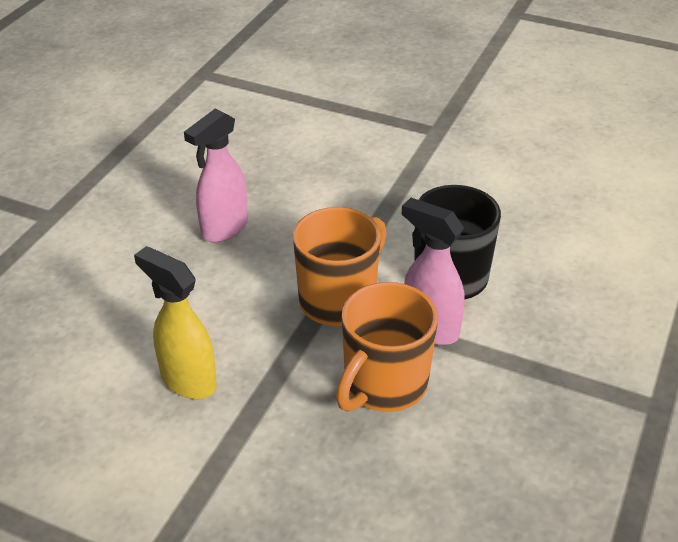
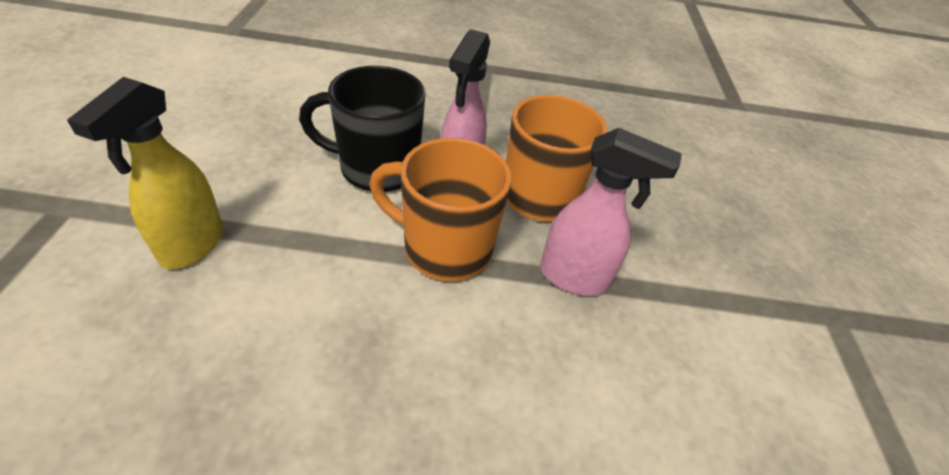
camera: 115 degrees left, 5 degrees up
yellow spray bottle [134,246,217,399] -> yellow spray bottle moved to [67,77,223,269]
pink spray bottle [184,109,248,243] -> pink spray bottle moved to [540,128,682,296]

